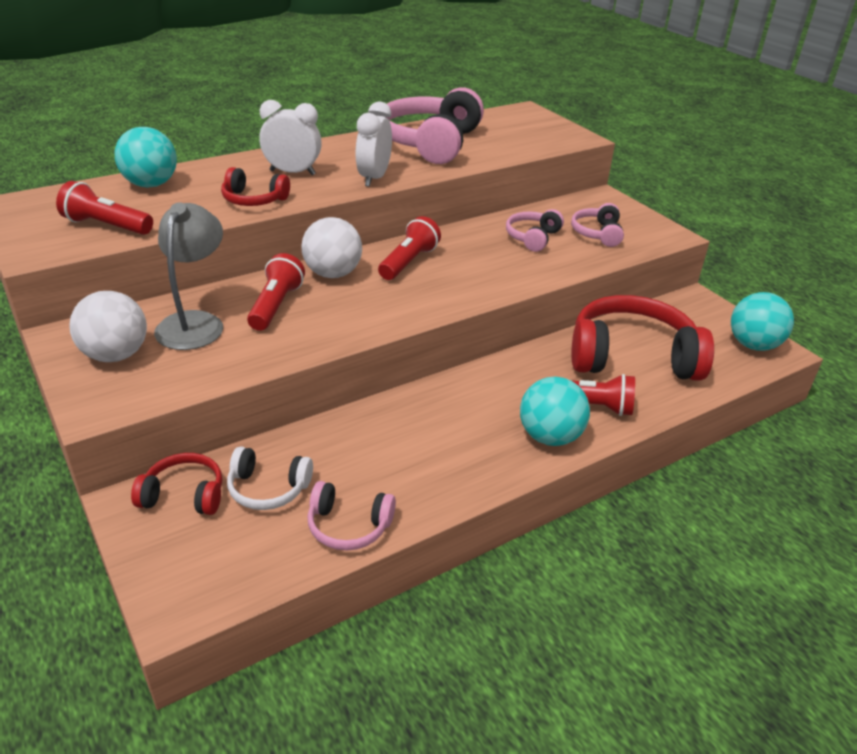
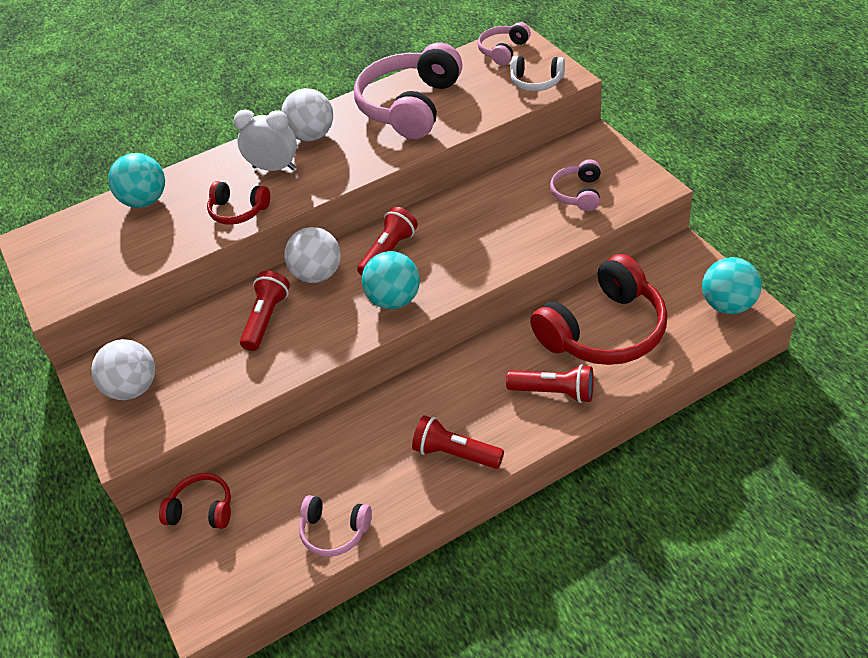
camera: 10 degrees right, 10 degrees up
red flashlight [56,181,153,235] -> red flashlight moved to [412,415,504,469]
grey lamp [154,202,223,350] -> none
white headphones [227,446,313,510] -> white headphones moved to [510,56,565,91]
white clock [355,101,392,187] -> none
pink headphones [506,209,564,252] -> pink headphones moved to [478,22,531,66]
turquoise ball [520,377,590,446] -> turquoise ball moved to [362,251,420,309]
red headphones [571,295,714,381] -> red headphones turned 135 degrees clockwise [530,254,667,365]
none -> white ball [281,88,333,141]

